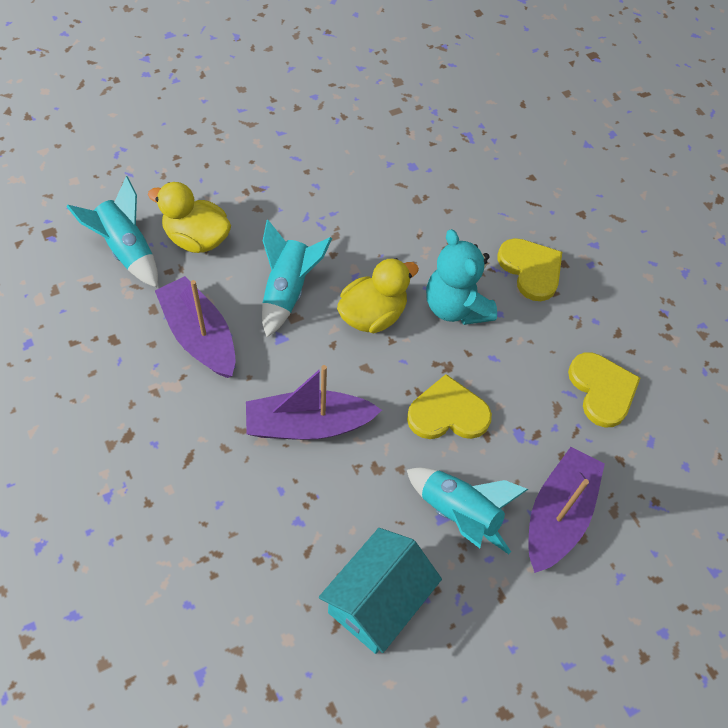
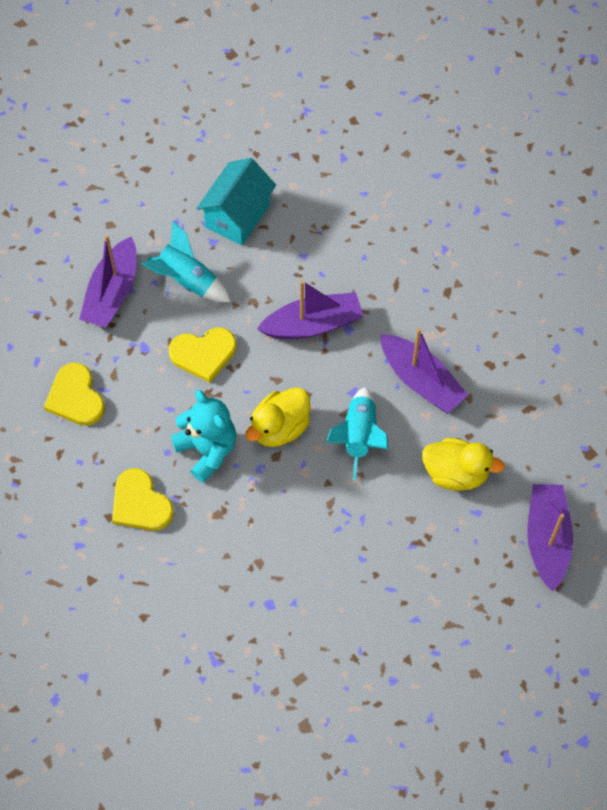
camera: 175 degrees right, 5 degrees up
turquoise rocket [66,176,158,287] -> none
none -> purple boat [527,484,573,592]

